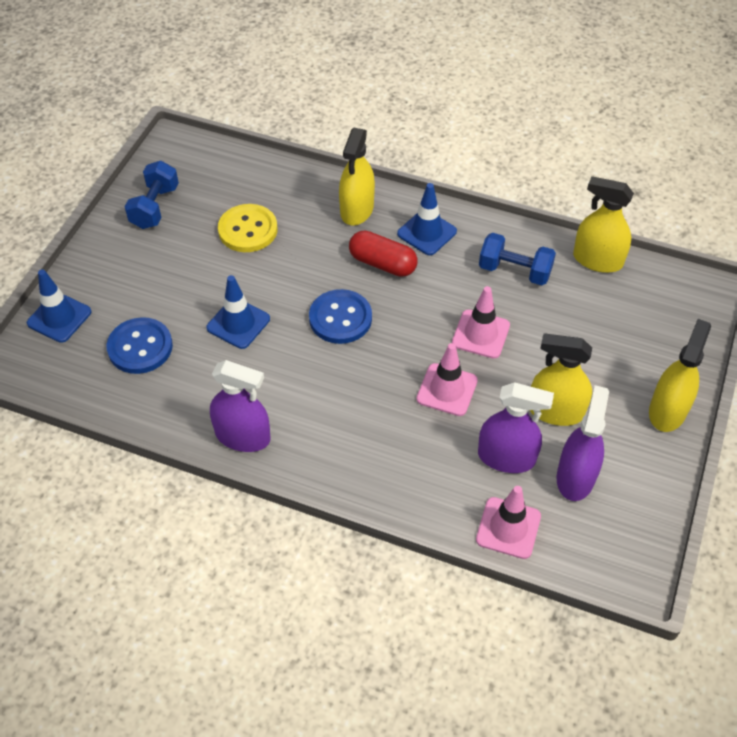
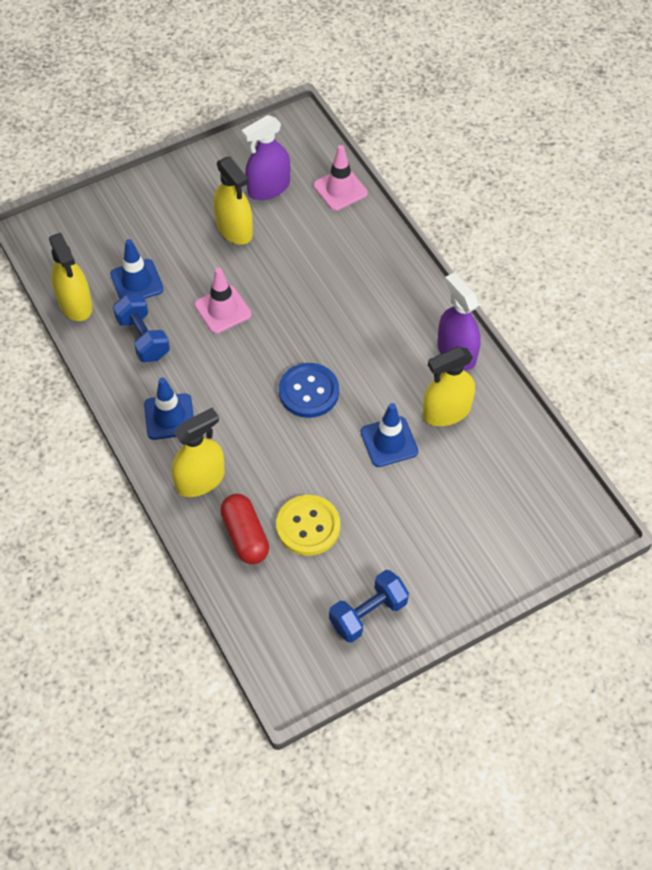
camera: 140 degrees left, 5 degrees up
blue traffic cone [27,269,91,343] -> blue traffic cone moved to [110,239,164,299]
blue button [106,317,173,374] -> none
red capsule [349,231,418,277] -> red capsule moved to [220,494,269,564]
pink traffic cone [416,343,478,416] -> none
purple spray bottle [478,382,554,473] -> none
yellow spray bottle [649,319,711,432] -> yellow spray bottle moved to [423,347,475,426]

